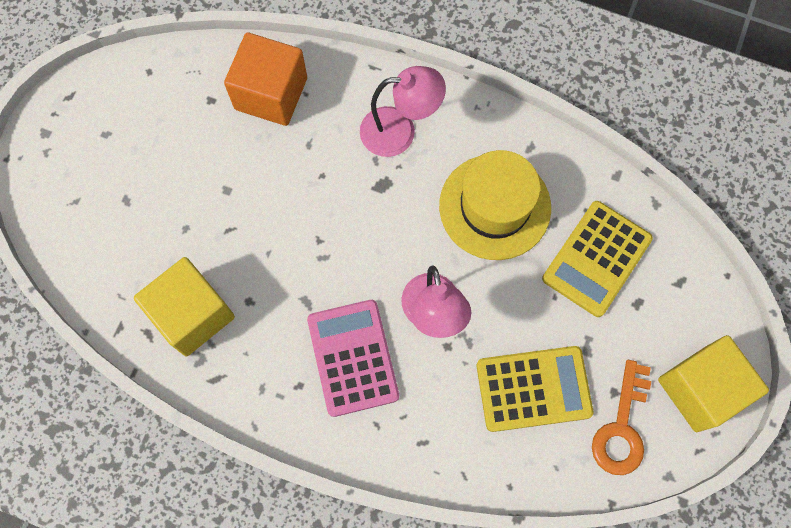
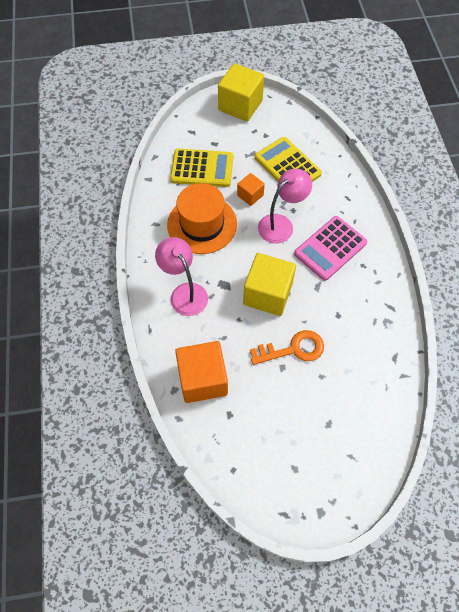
camera: 120 degrees left, 10 degrees down
yellow cube [134,257,235,356] -> yellow cube moved to [243,253,296,316]
yellow hat [439,150,551,260] -> orange hat [167,183,237,254]
orange key [592,360,651,475] -> orange key moved to [250,330,324,365]
none -> orange cube [237,173,265,206]

